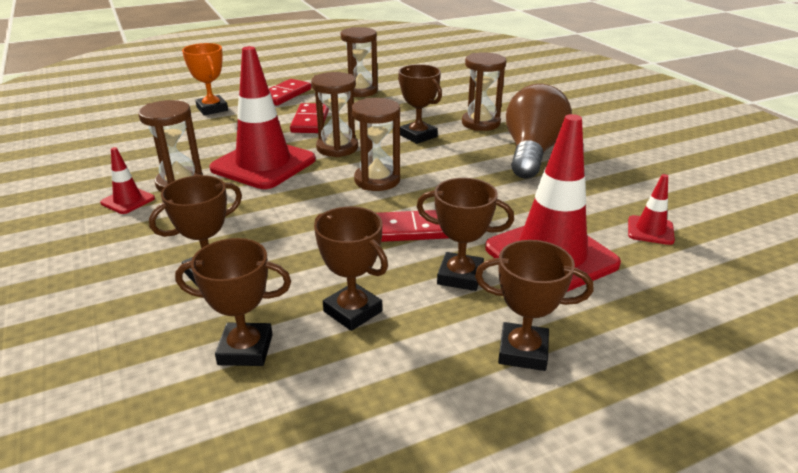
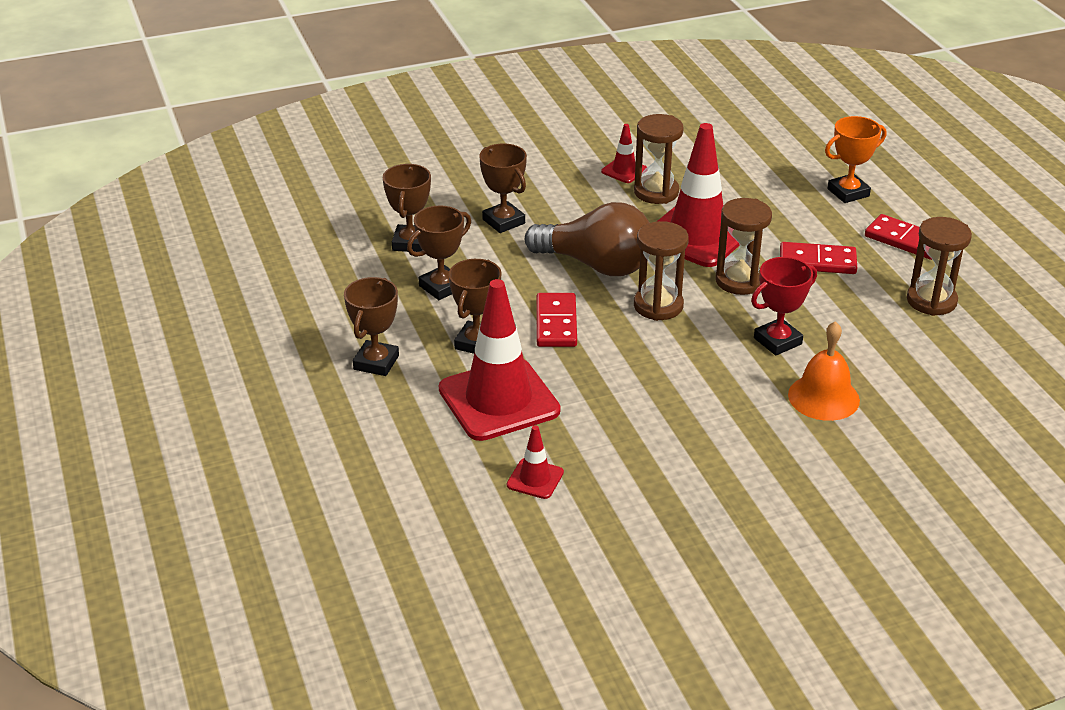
camera: 95 degrees right, 5 degrees up
brown trophy [398,64,442,144] -> red trophy [751,257,817,355]
brown hourglass [462,52,506,131] -> orange bell [788,321,860,421]
brown light bulb [506,84,572,179] -> brown light bulb moved to [525,202,650,276]

